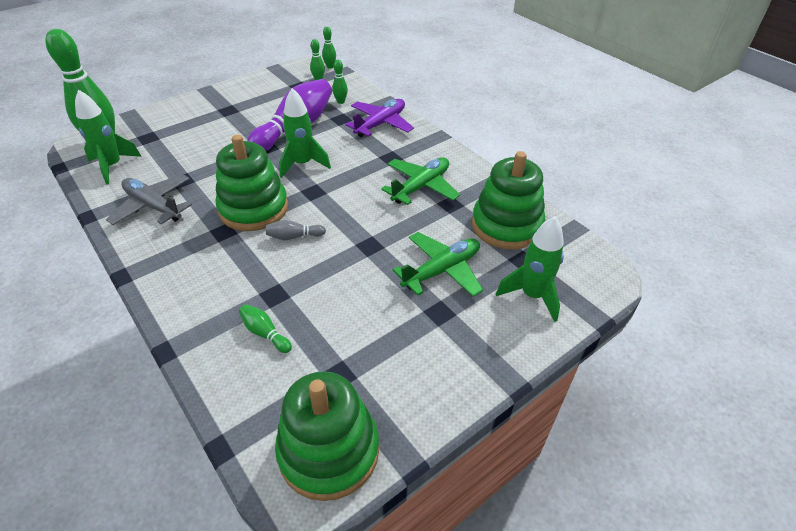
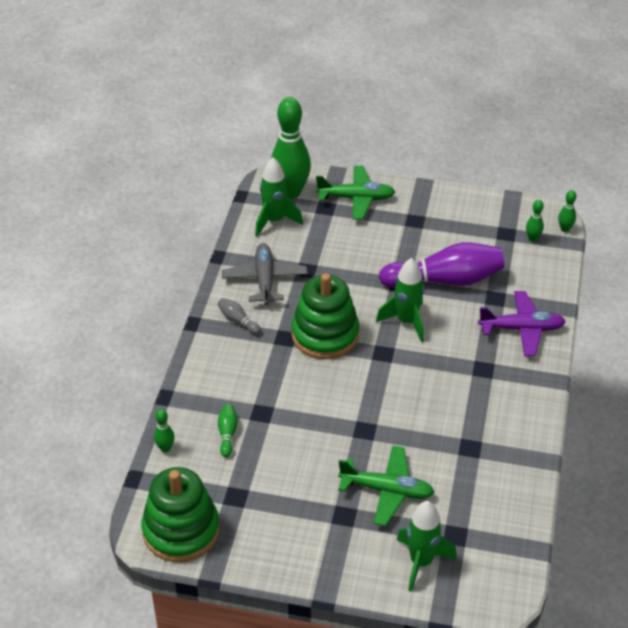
camera: 50 degrees right, 0 degrees up
grey bowling pin [266,220,326,240] -> grey bowling pin moved to [218,298,261,335]
green bowling pin [332,60,348,104] -> green bowling pin moved to [154,409,175,453]
green plane [381,157,460,205] -> green plane moved to [316,166,395,220]
green stacking toy [472,151,545,250] -> none

